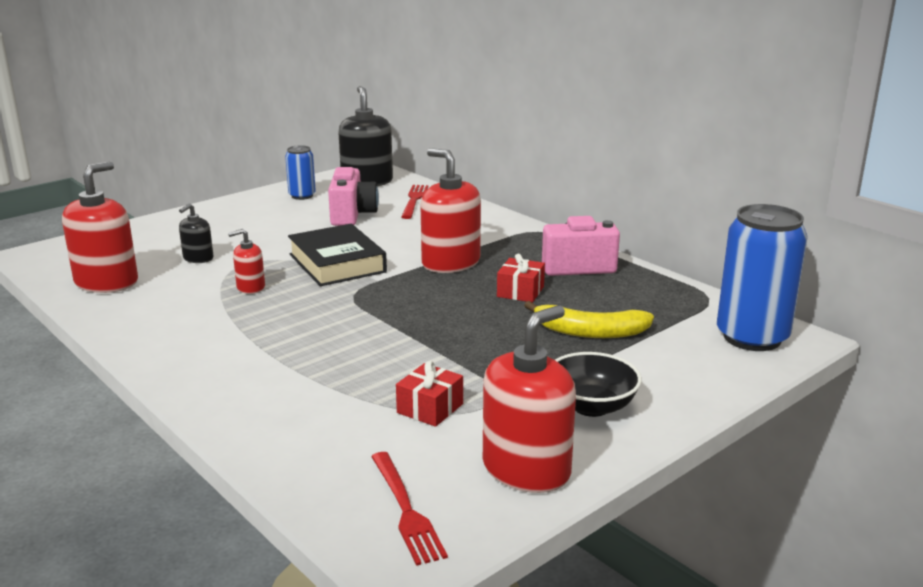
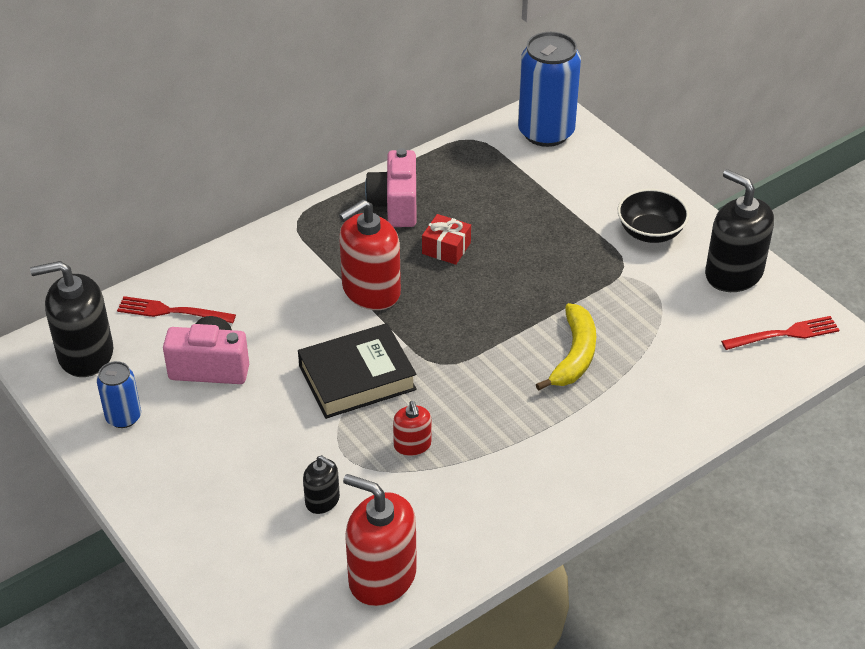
camera: 85 degrees left, 20 degrees up
red gift [396,361,463,427] -> none
red soap dispenser [483,305,576,493] -> black soap dispenser [705,169,774,292]
yellow banana [524,301,654,338] -> yellow banana moved to [536,303,596,391]

